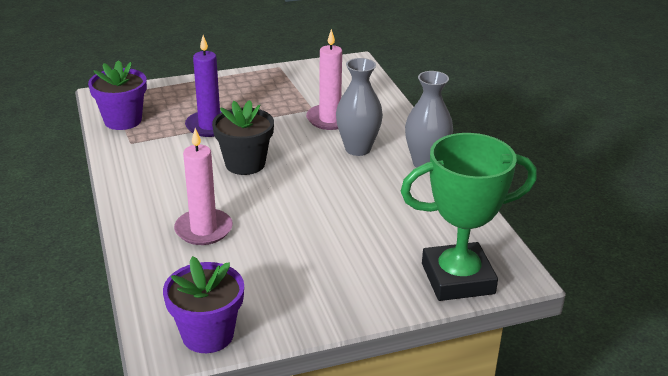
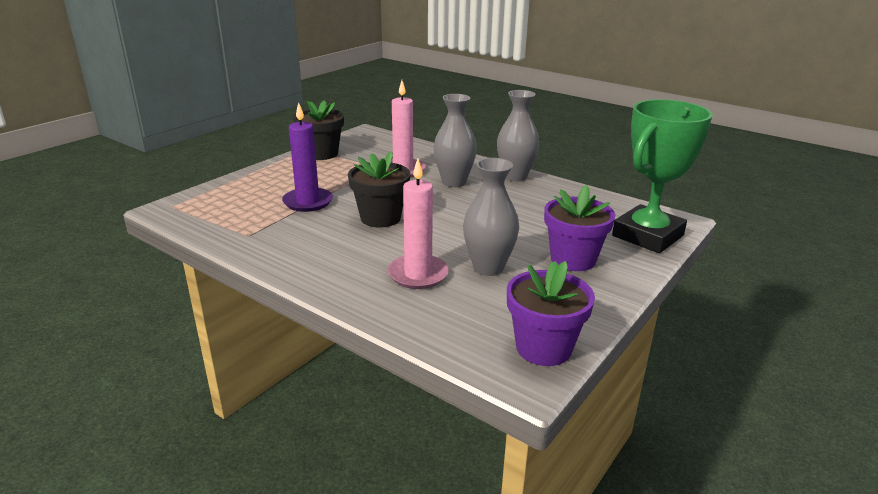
camera: 35 degrees left, 5 degrees down
purple flower pot [88,60,147,130] -> purple flower pot moved to [544,185,615,271]
none -> black flower pot [293,100,344,160]
none -> grey vase [463,158,519,276]

